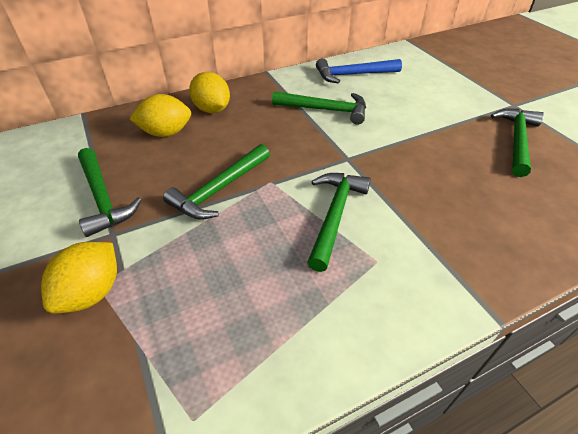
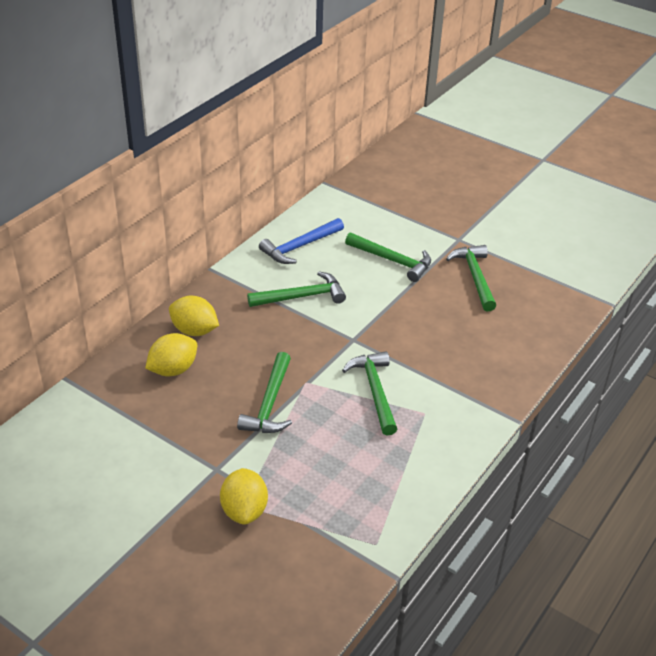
camera: 30 degrees left, 5 degrees down
green hammer [78,148,141,237] -> green hammer moved to [345,233,431,282]

